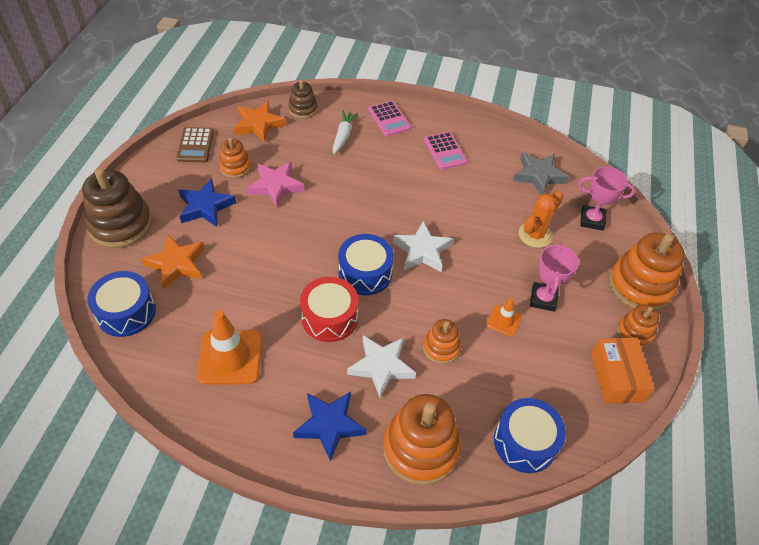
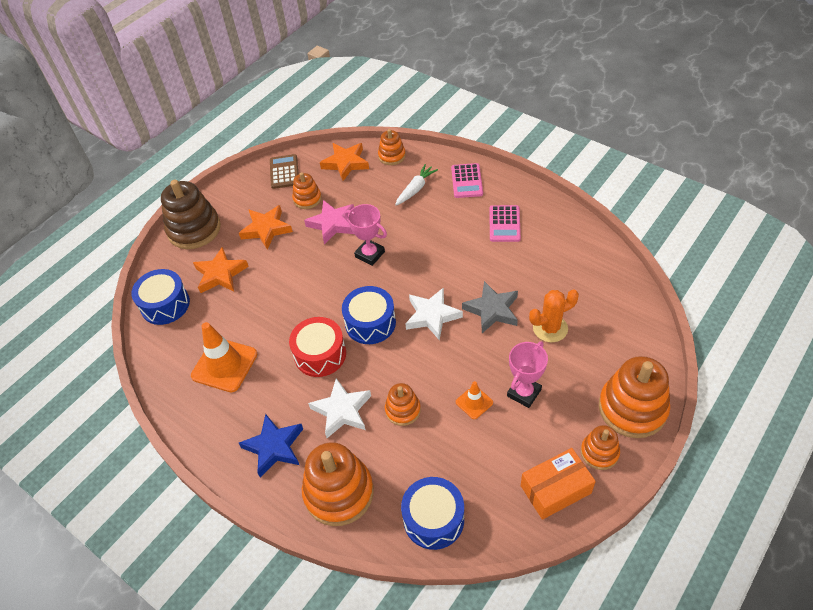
camera: 30 degrees right, 0 degrees up
brown calculator [176,127,214,162] -> brown calculator turned 150 degrees clockwise [270,154,299,189]
blue star [178,178,236,227] -> orange star [239,205,293,249]
brown stacking toy [288,80,317,119] -> orange stacking toy [378,129,406,165]
grey star [513,152,569,195] -> grey star moved to [462,281,518,333]
pink trophy [578,167,635,231] -> pink trophy moved to [344,204,387,266]
orange box [591,337,655,404] -> orange box turned 45 degrees clockwise [521,448,596,520]

